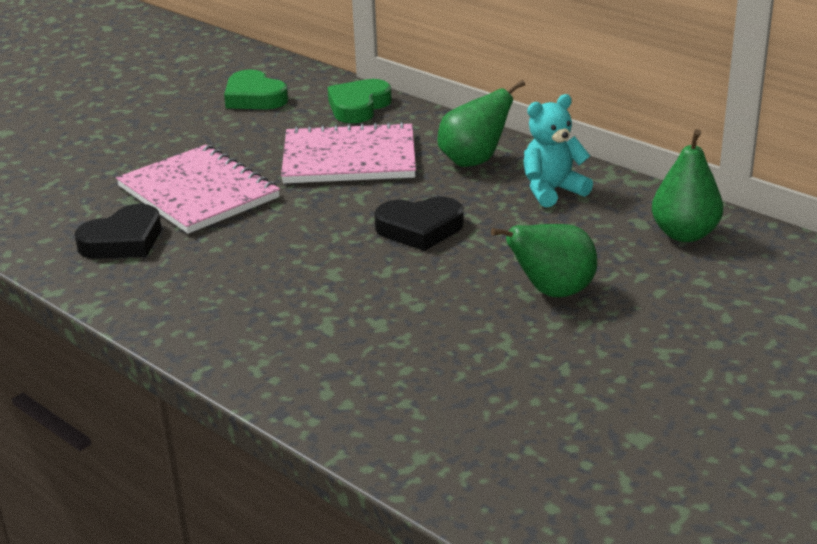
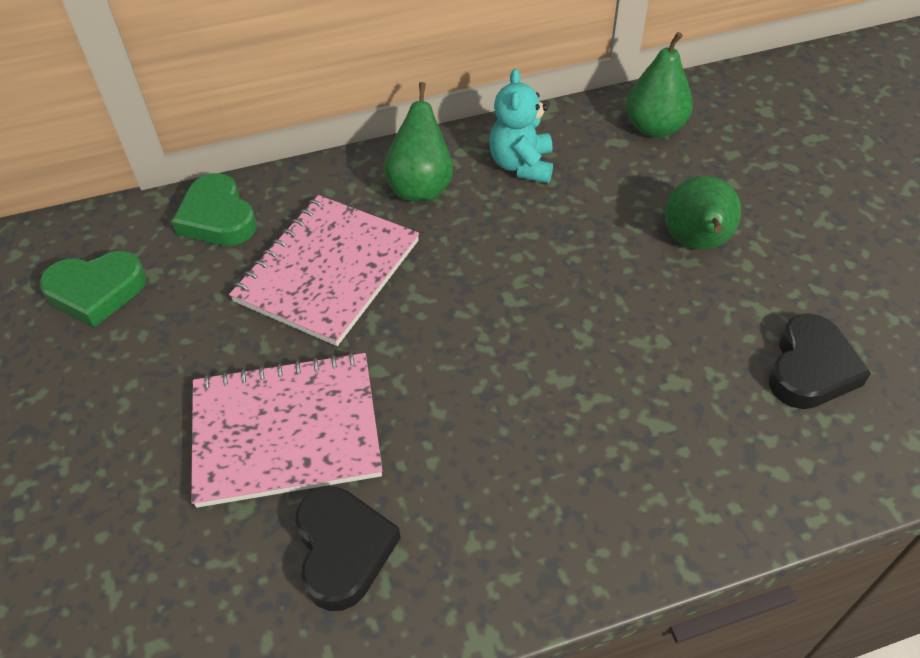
camera: 60 degrees left, 20 degrees up
black heart [374,197,464,251] -> black heart moved to [769,313,871,409]

